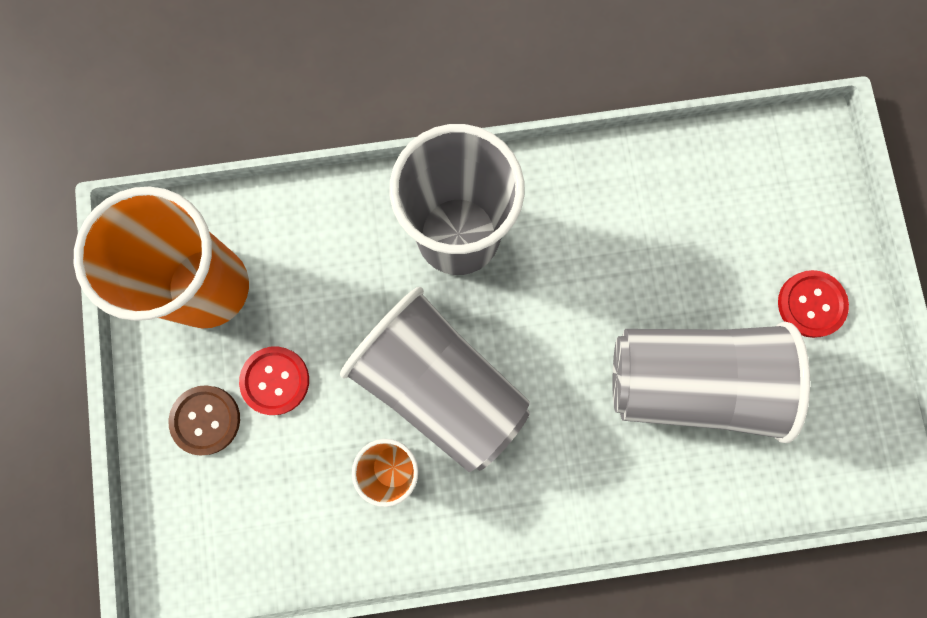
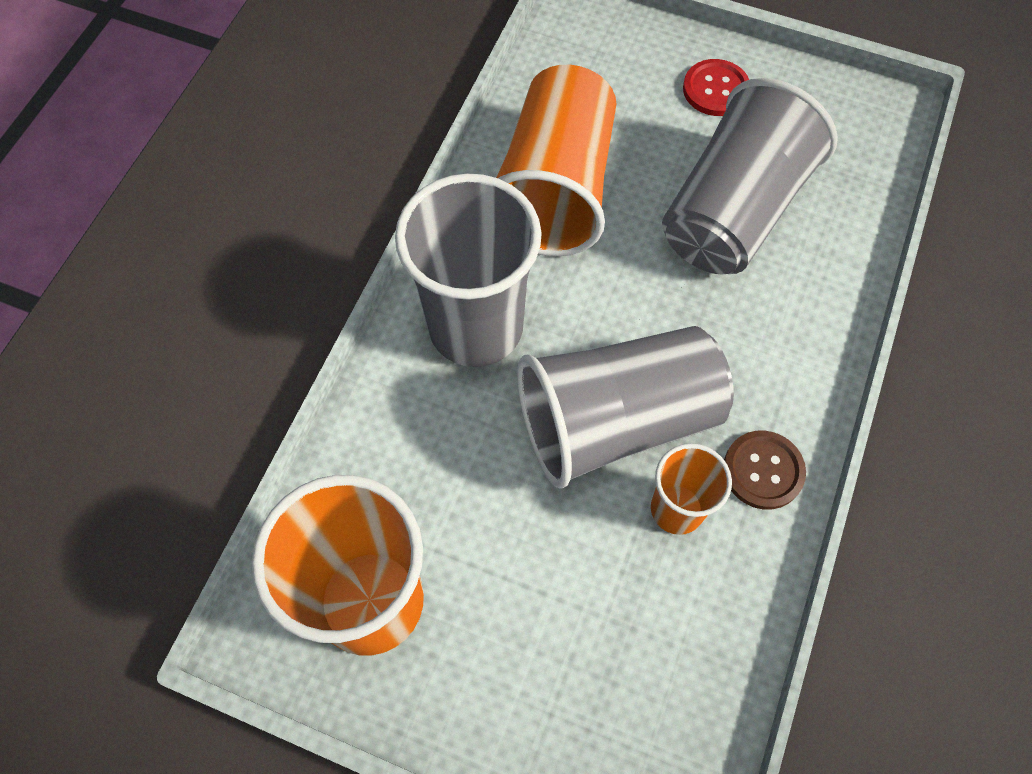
camera: 60 degrees left, 15 degrees down
brown button [169,385,240,456] -> brown button moved to [724,431,806,510]
red button [239,347,309,415] -> none
none -> orange cup [496,65,616,257]

